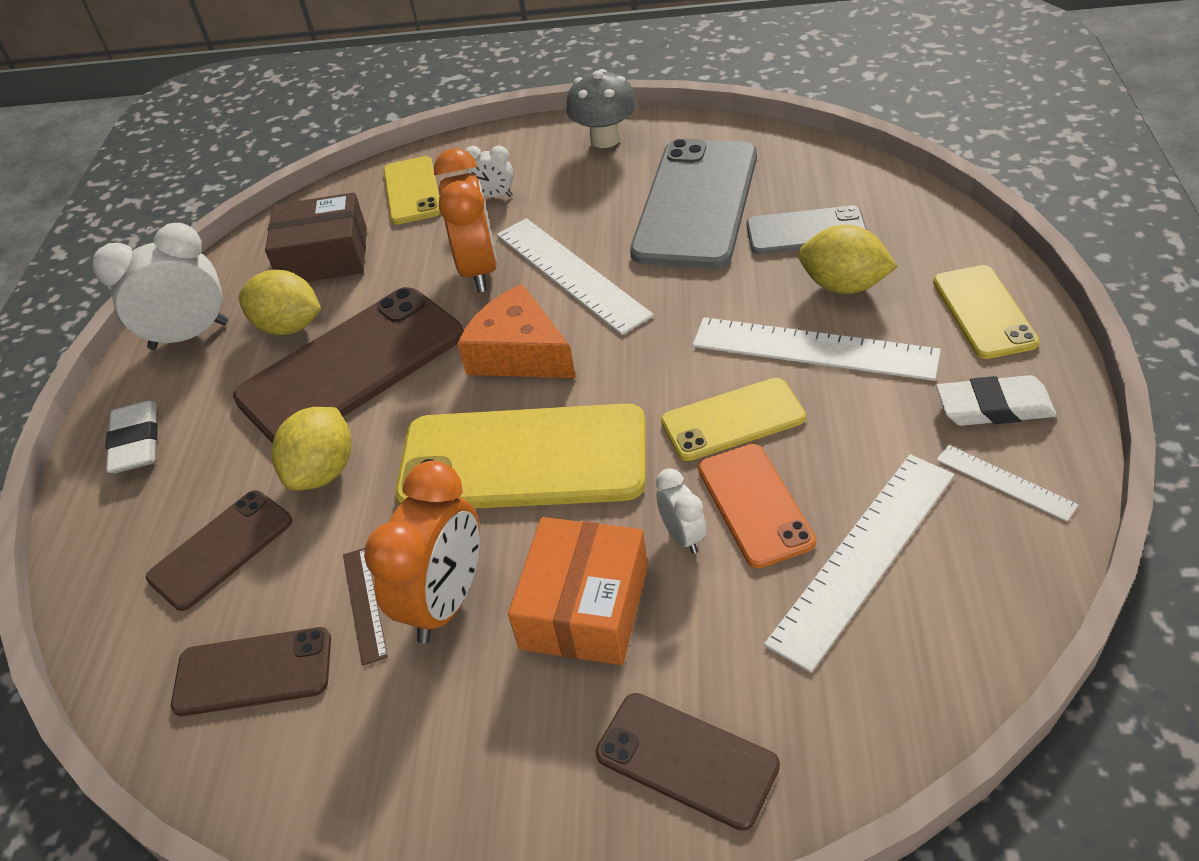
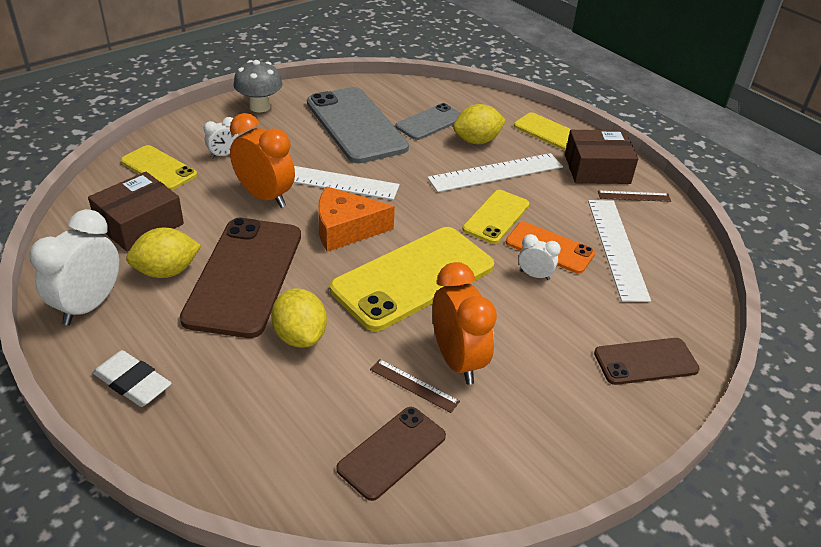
camera: 50 degrees left, 5 degrees down
brown phone [146,490,292,611] -> none
orange box [508,517,648,665] -> none
white eraser [936,375,1057,426] -> brown box [565,130,638,184]
white ruler [937,445,1078,522] -> brown ruler [598,191,671,202]

